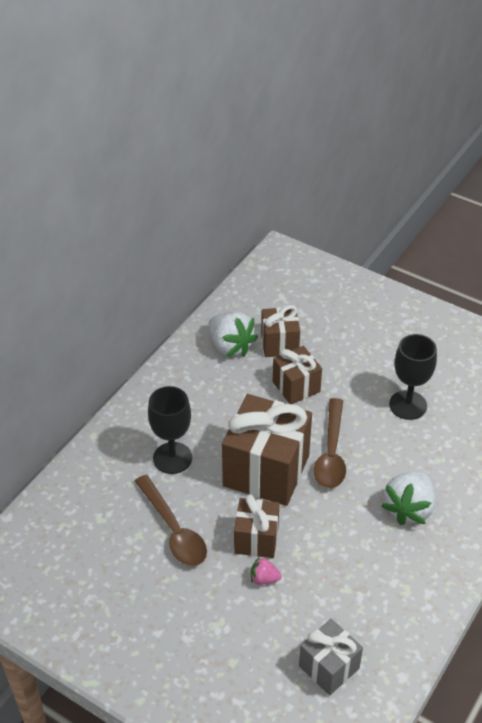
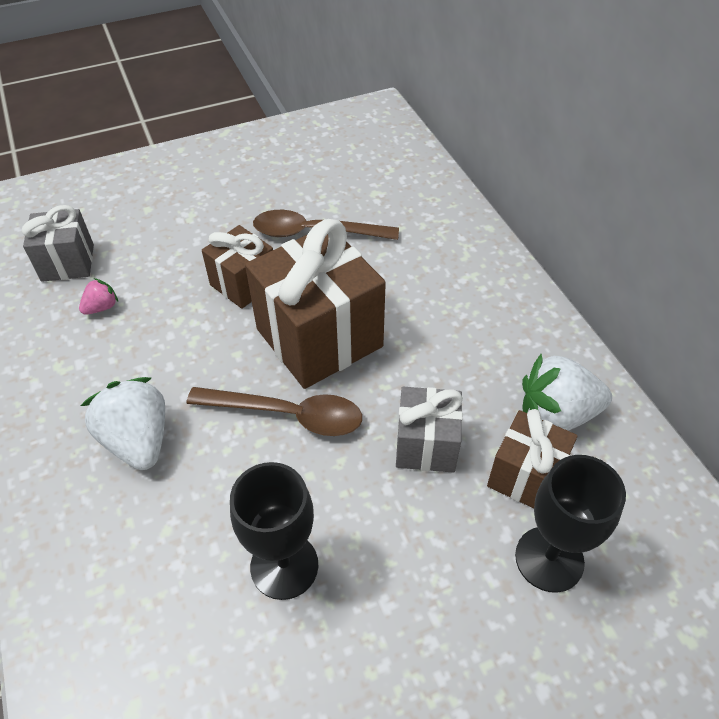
camera: 125 degrees right, 5 degrees up
black goblet [148,386,192,474] -> black goblet moved to [515,455,626,593]
pink strawberry [251,556,282,585] -> pink strawberry moved to [79,278,118,315]
brown gift [273,346,322,404] -> grey gift [396,387,463,473]
brown spoon [314,398,346,488] -> brown spoon turned 150 degrees clockwise [187,387,362,436]

